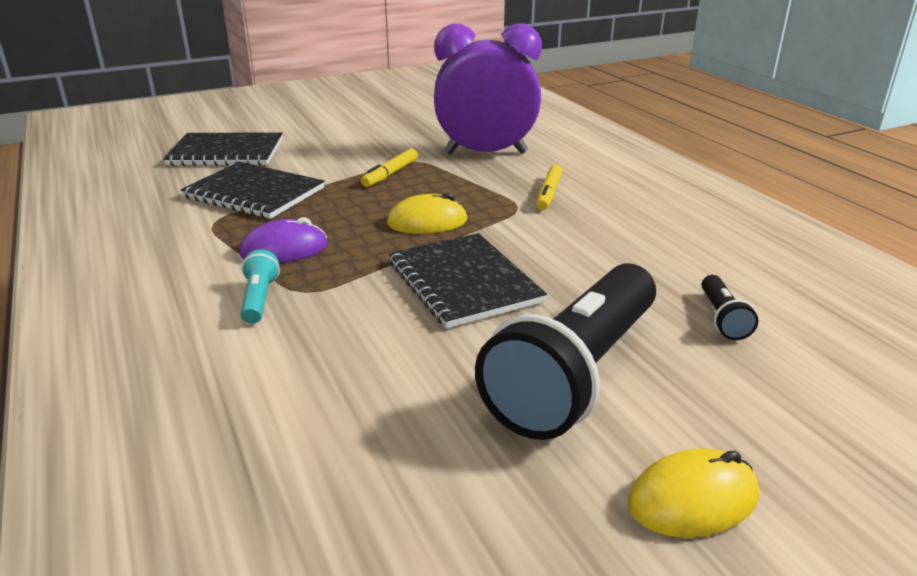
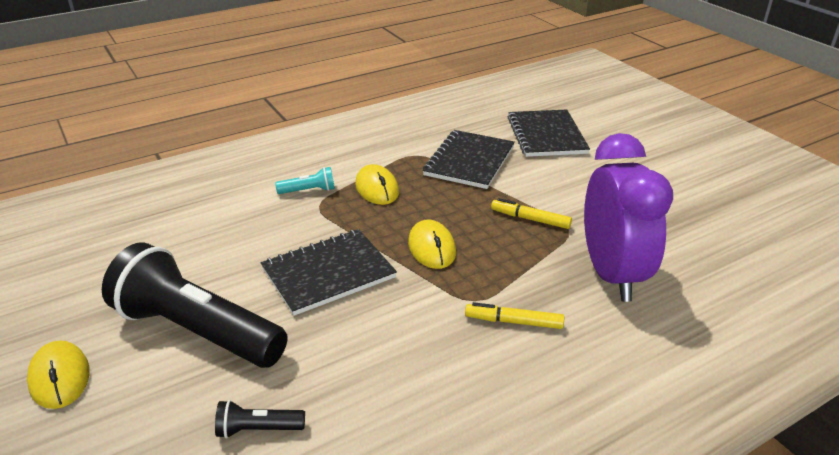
camera: 85 degrees right, 5 degrees up
purple mouse [239,217,327,263] -> yellow mouse [355,164,399,205]

